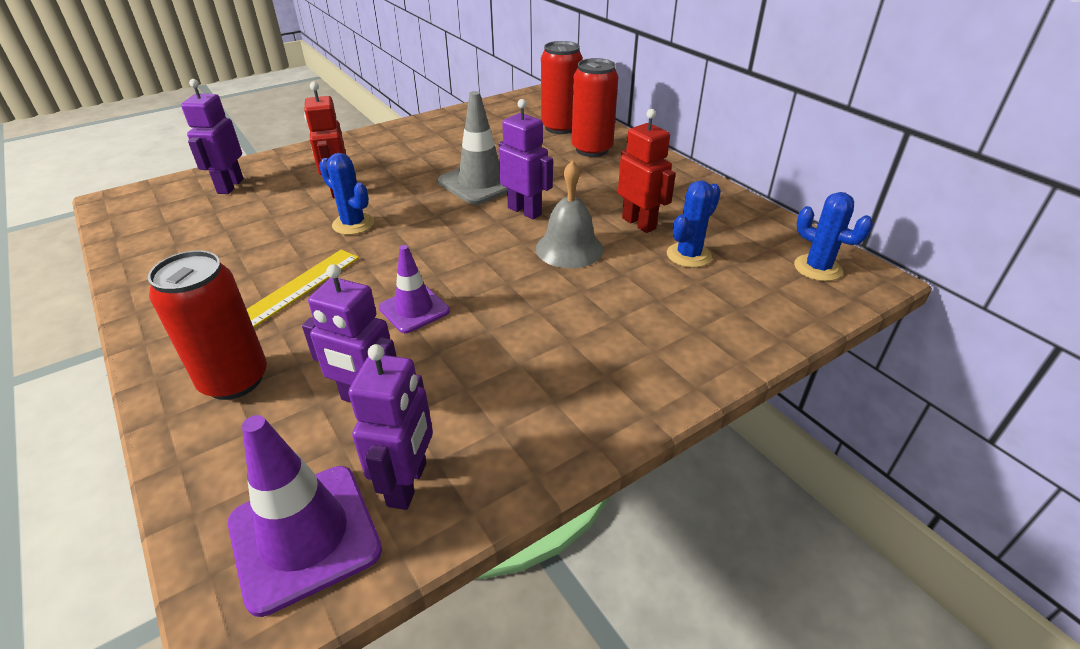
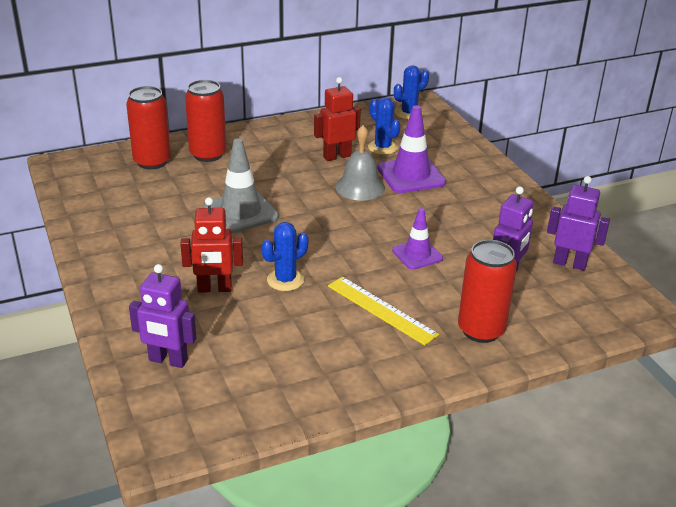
camera: 80 degrees left, 5 degrees down
purple traffic cone [228,415,382,617] -> purple traffic cone moved to [377,105,446,193]
purple robot [499,99,553,220] -> none

